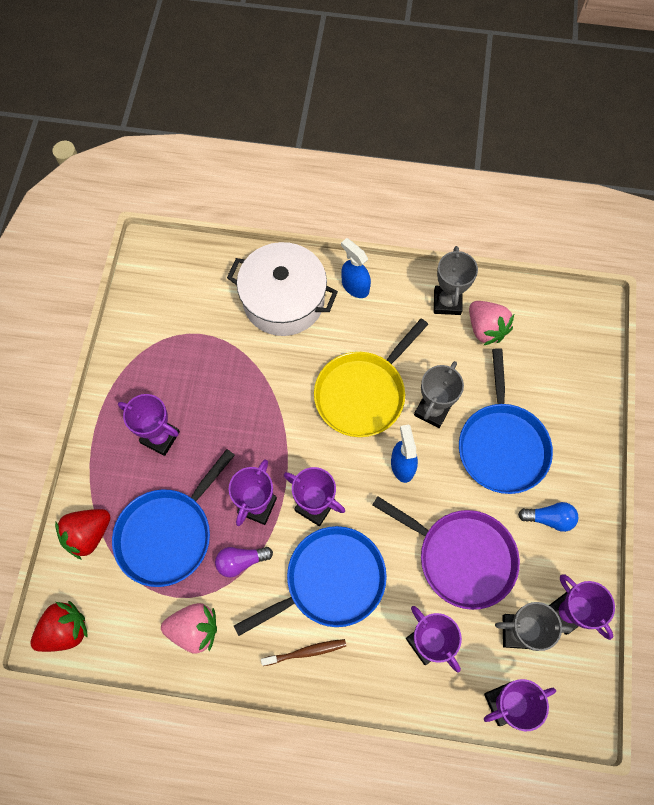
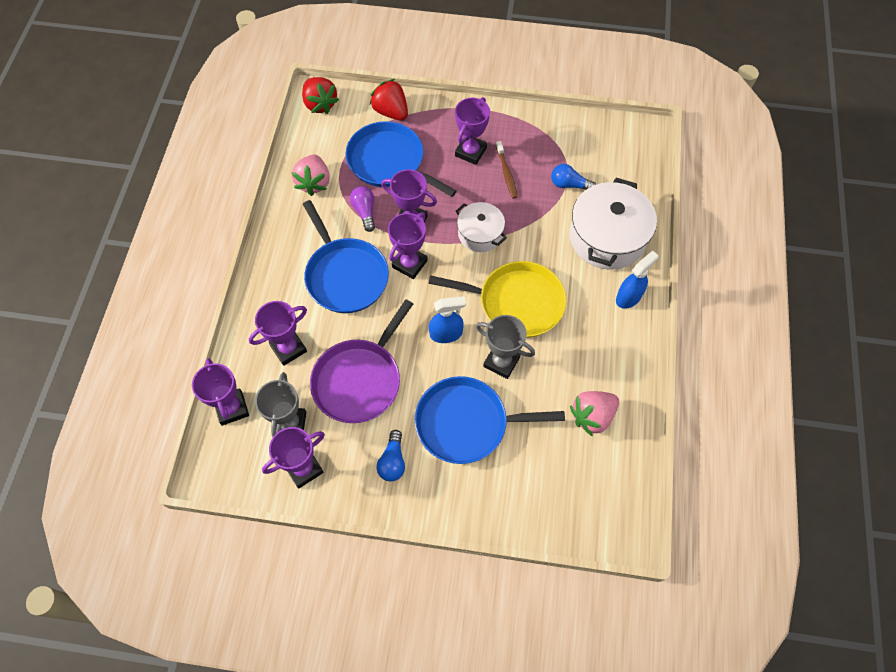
camera: 90 degrees right, 5 degrees down
brown toothbrush [261,639,346,666] -> brown toothbrush moved to [496,141,518,199]
yellow pan [314,318,428,437] -> yellow pan turned 150 degrees clockwise [428,261,567,338]
grey trophy [434,246,478,315] -> none
none -> white pot [456,202,507,252]
none -> blue light bulb [551,164,596,190]

